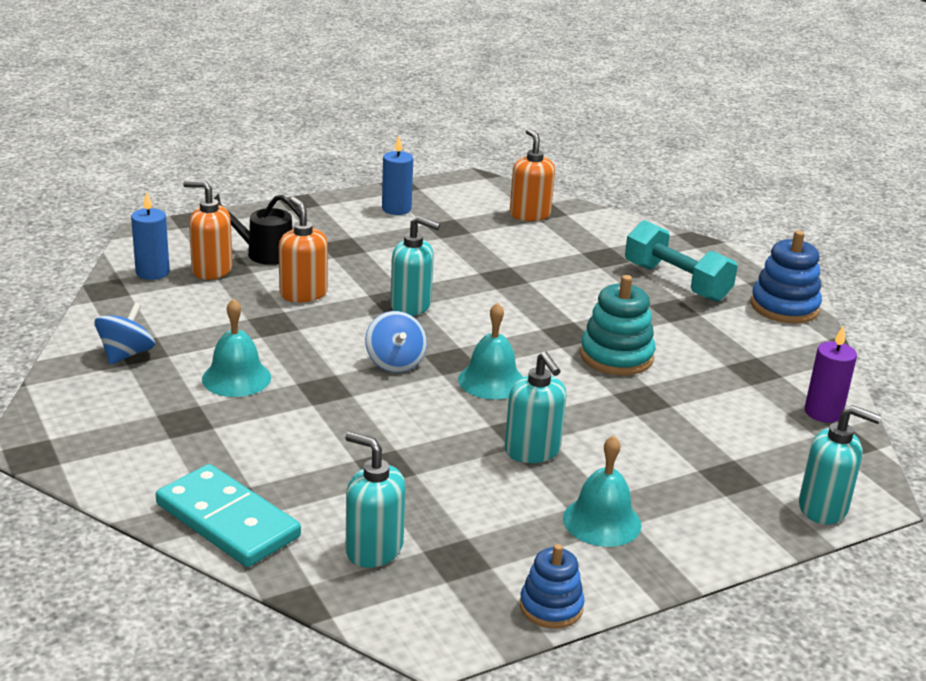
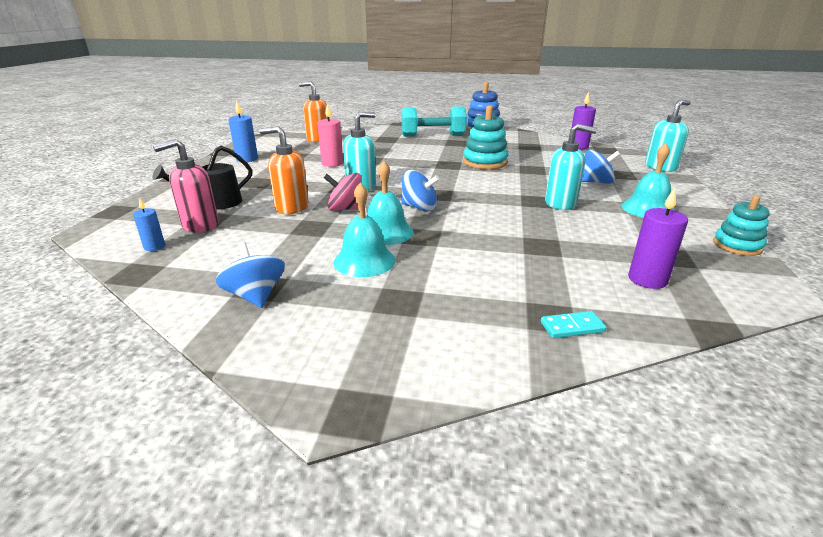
camera: 50 degrees left, 0 degrees up
blue candle [131,192,170,280] -> blue candle [133,198,165,251], size x0.61
turquoise domino [156,464,301,567] -> turquoise domino [541,311,607,338], size x0.42
orange soap dispenser [183,180,233,280] -> pink soap dispenser [153,139,219,233]
turquoise soap dispenser [345,432,406,568] -> purple candle [628,188,688,289]
turquoise bell [458,303,523,400] -> turquoise bell moved to [367,161,414,245]
blue stacking toy [520,544,584,629] -> turquoise stacking toy [713,196,770,256]
none -> pink candle [317,104,343,167]
none -> pink spinning top [324,173,362,211]
none -> blue spinning top [582,150,620,184]

